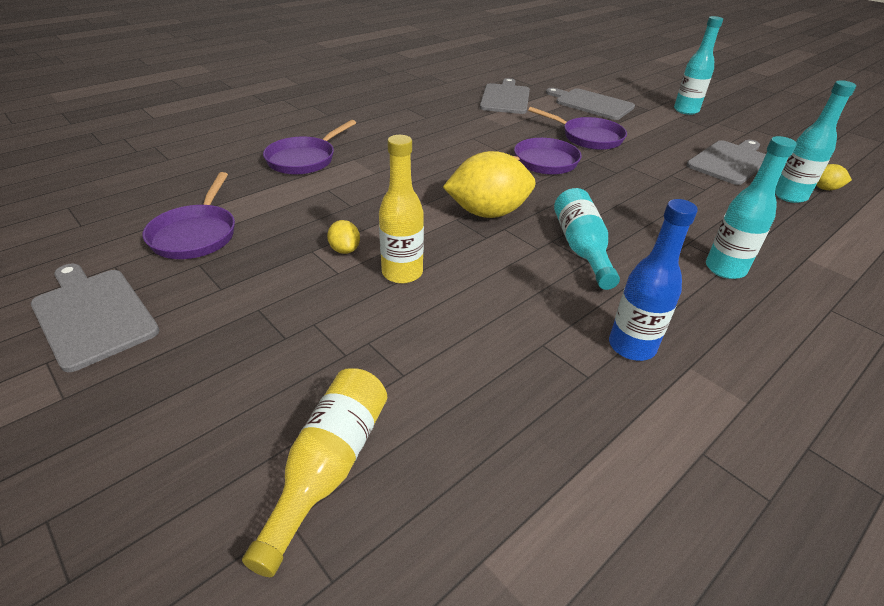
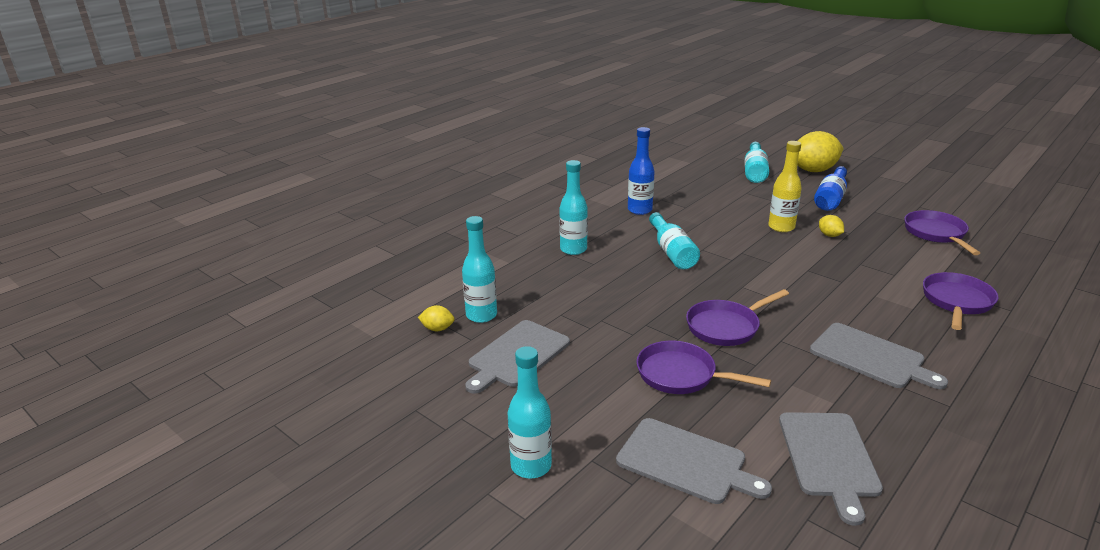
camera: 175 degrees right, 10 degrees down
grey cutting board [31,264,160,372] -> grey cutting board moved to [810,323,948,389]
yellow bottle [242,368,387,577] -> turquoise bottle [744,142,769,183]
yellow lemon [443,151,535,218] -> yellow lemon moved to [797,131,844,172]
none -> blue bottle [814,166,847,211]

